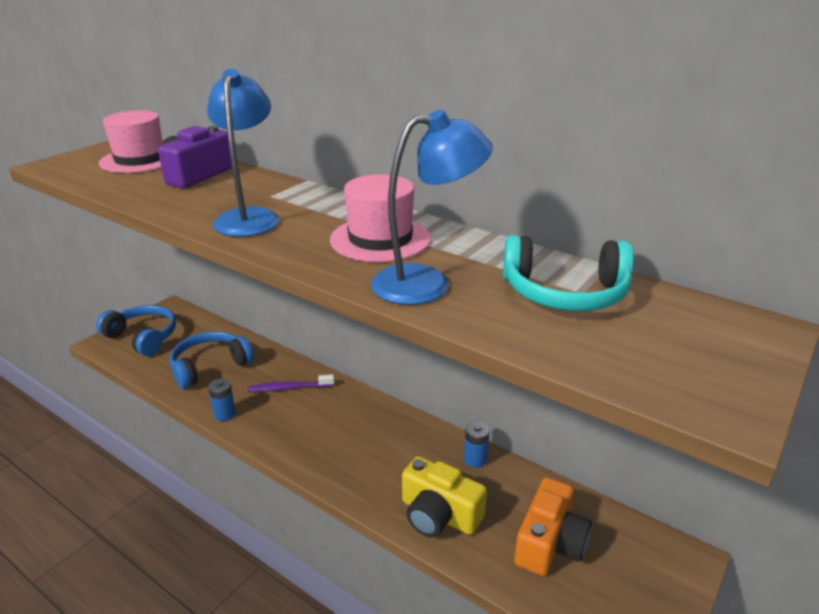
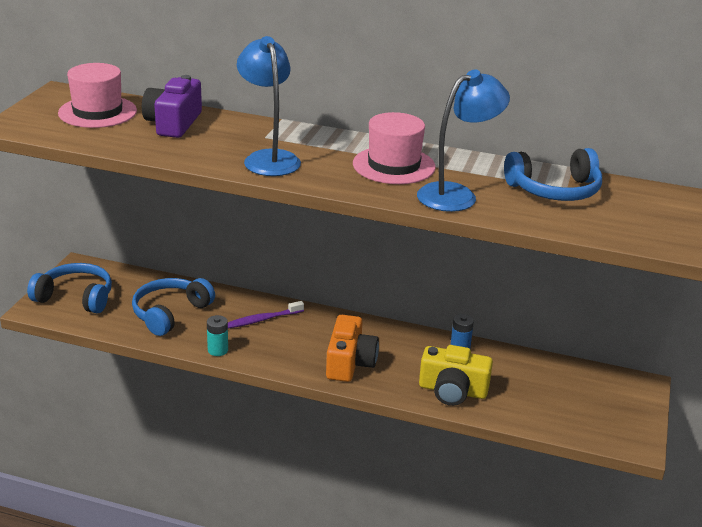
camera: 20 degrees left, 0 degrees up
blue battery [208,379,236,421] -> turquoise battery [207,315,228,356]
turquoise headphones [503,235,634,311] -> blue headphones [504,148,602,201]
orange camera [514,477,592,576] -> orange camera moved to [326,315,379,382]

